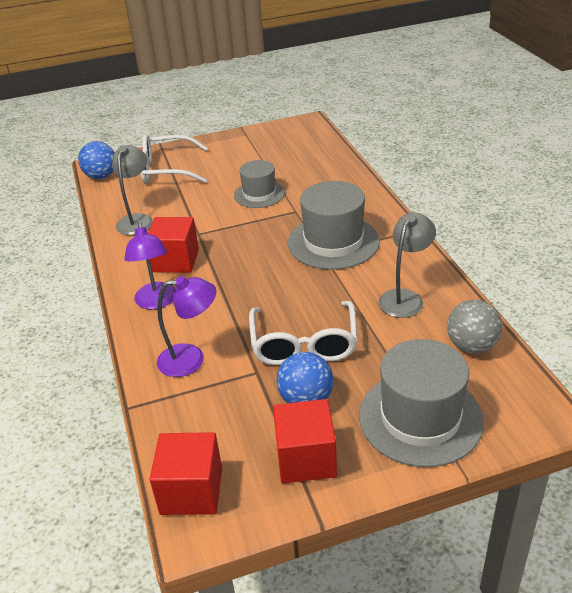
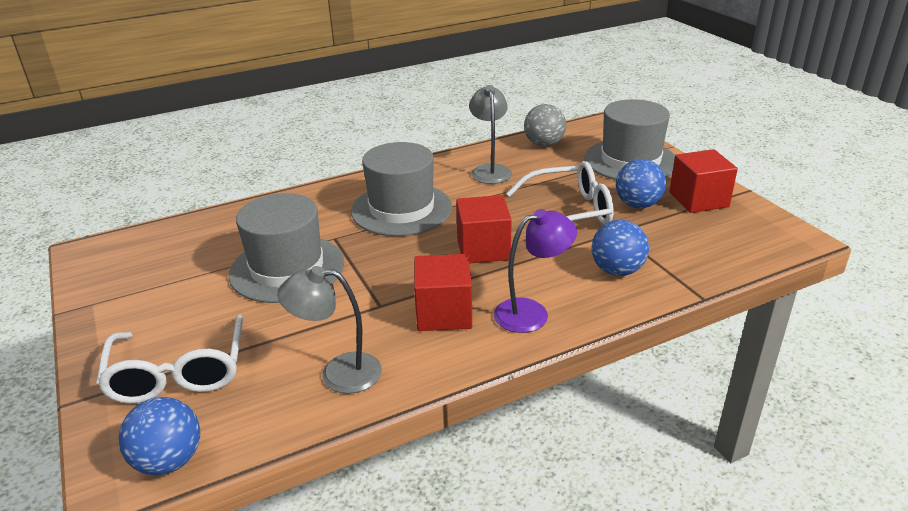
camera: 100 degrees left, 5 degrees down
red cube [150,432,222,515] -> red cube moved to [456,195,512,263]
purple lamp [157,276,216,377] -> blue ball [591,220,649,276]
grey hat [234,160,285,208] -> grey hat [229,193,344,303], size x1.62
grey lamp [378,212,436,318] -> grey lamp turned 60 degrees clockwise [469,85,512,184]

